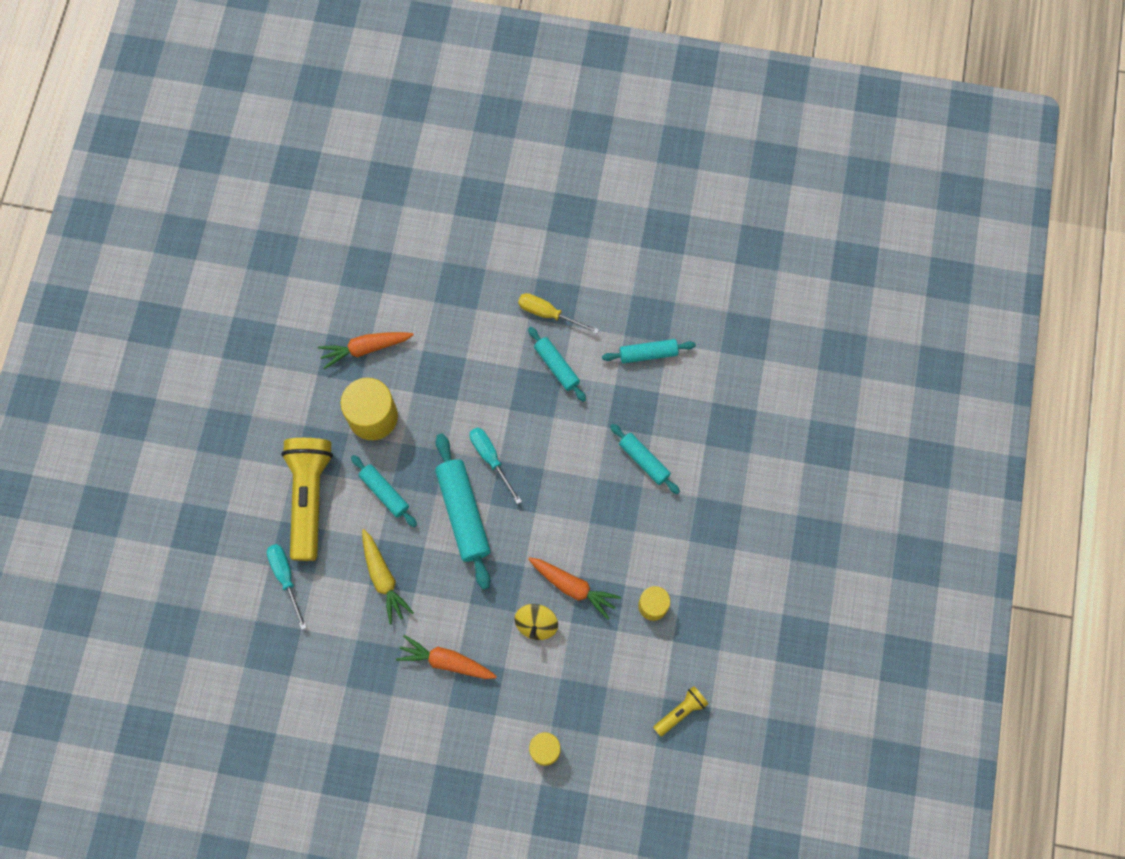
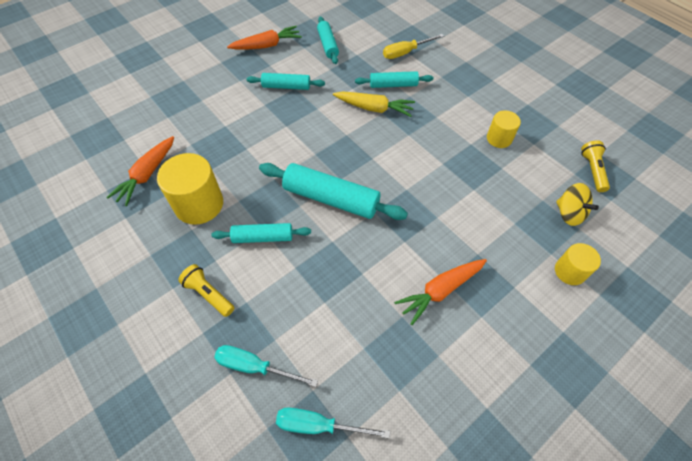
camera: 50 degrees left, 15 degrees down
yellow flashlight [281,438,333,561] -> yellow flashlight [178,264,234,317], size x0.47
yellow carrot [362,529,414,625] -> yellow carrot moved to [333,91,415,117]
turquoise screwdriver [470,427,522,504] -> turquoise screwdriver moved to [276,408,390,439]
yellow spinning top [515,604,558,640] -> yellow spinning top moved to [556,183,599,226]
yellow screwdriver [518,293,599,334] -> yellow screwdriver moved to [383,34,444,59]
orange carrot [528,557,621,620] -> orange carrot moved to [227,26,302,49]
turquoise rolling pin [602,339,696,363] -> turquoise rolling pin turned 45 degrees counterclockwise [317,17,339,64]

